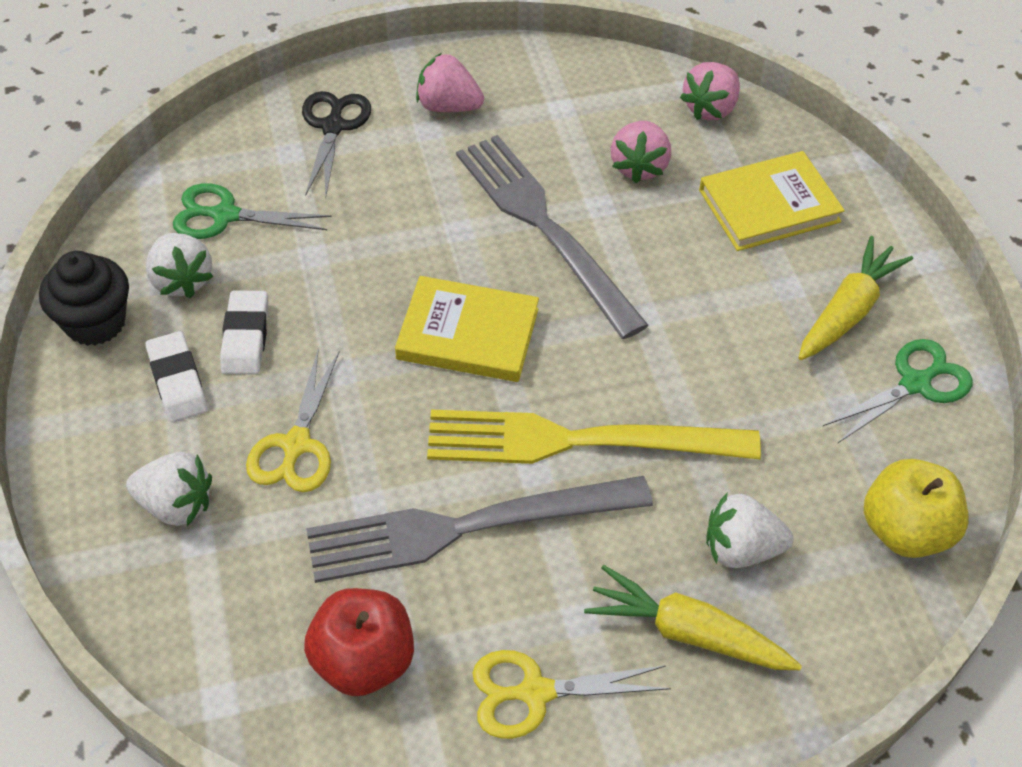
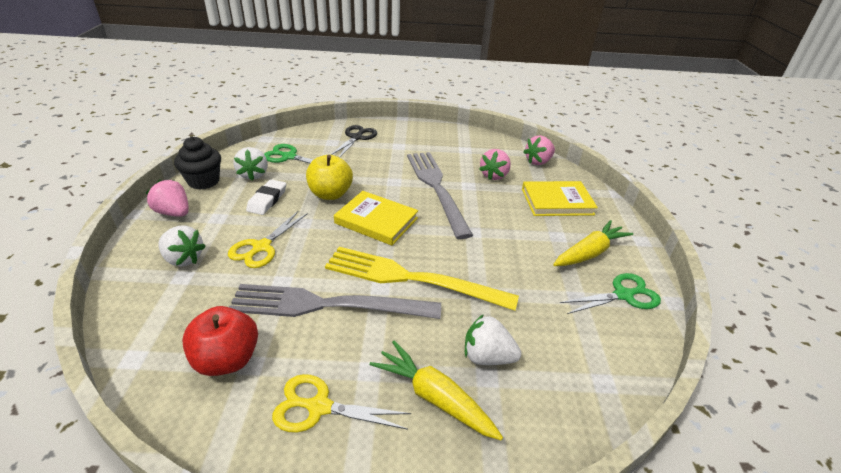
camera: 15 degrees right, 15 degrees down
white eraser [145,331,208,423] -> none
pink strawberry [416,53,484,112] -> pink strawberry moved to [146,180,189,217]
yellow apple [864,459,969,558] -> yellow apple moved to [306,155,353,200]

